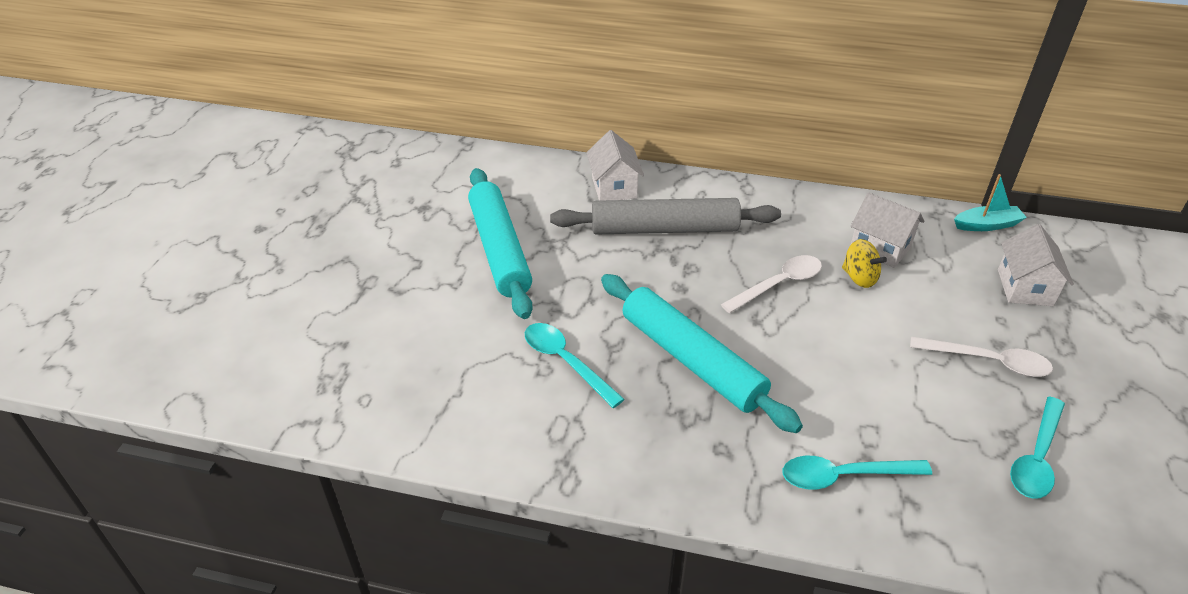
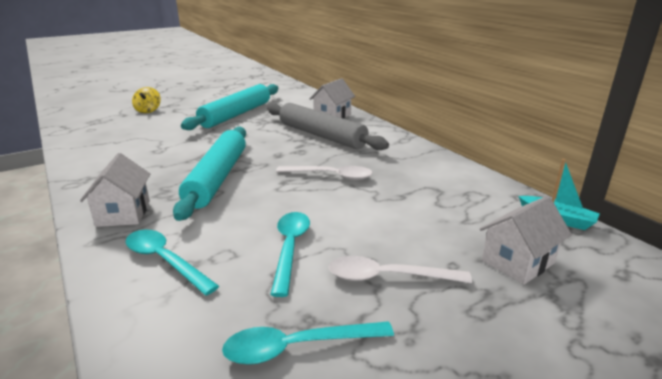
camera: 45 degrees right, 15 degrees down
turquoise spoon [525,323,625,408] -> turquoise spoon moved to [270,212,310,297]
yellow spinning top [842,239,887,288] -> yellow spinning top moved to [132,87,161,113]
white house [851,192,924,268] -> white house moved to [80,153,150,227]
white spoon [910,337,1053,377] -> white spoon turned 120 degrees clockwise [328,256,472,283]

